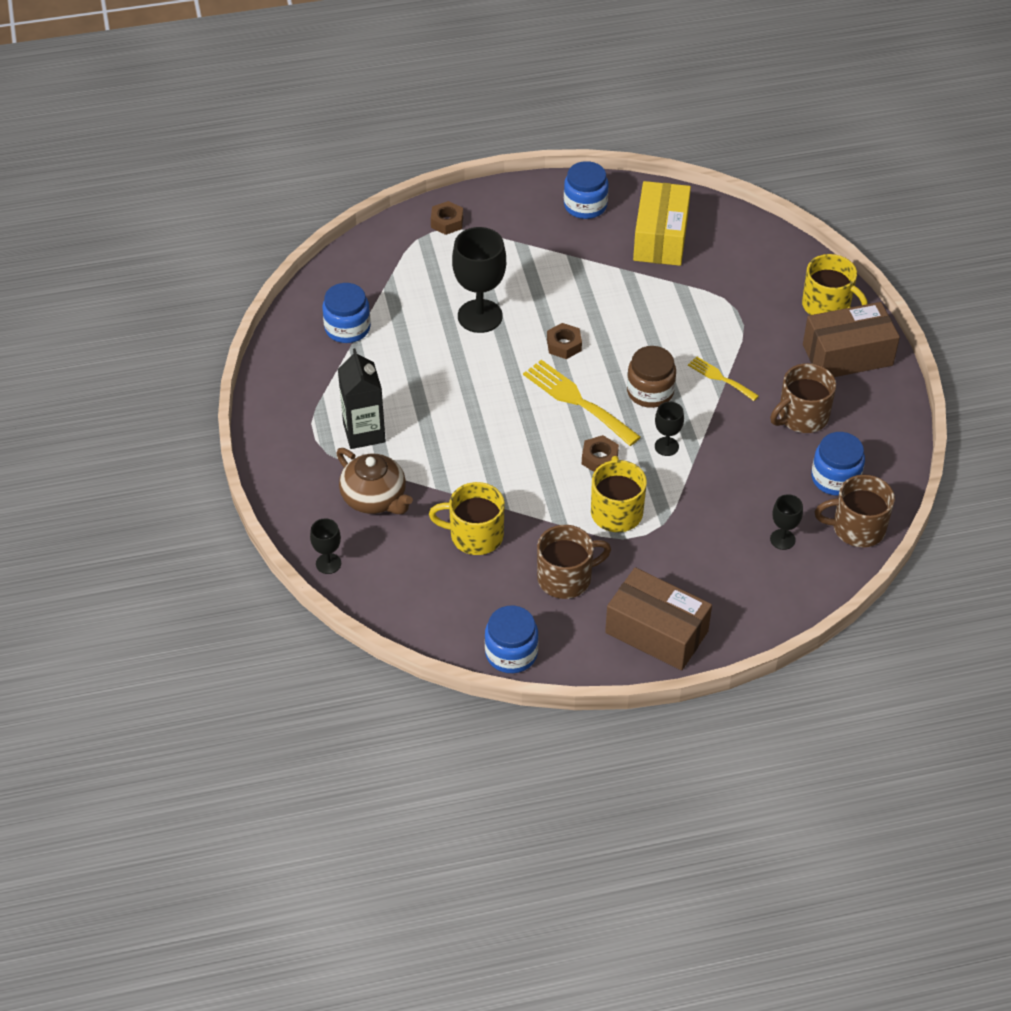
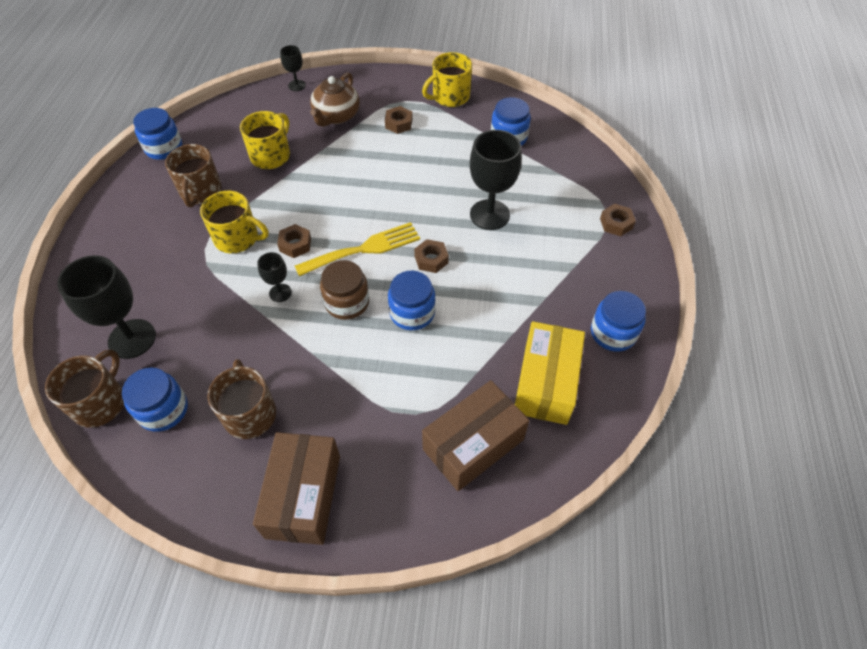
camera: 110 degrees right, 5 degrees up
brown teapot [336,448,413,514] -> brown teapot turned 45 degrees counterclockwise [310,72,360,127]
black carton [338,348,386,449] -> brown nut [385,106,413,134]
brown box [605,567,712,670] -> brown box moved to [422,380,529,491]
yellow box [633,181,691,266] -> yellow box turned 75 degrees clockwise [515,321,585,425]
yellow fork [688,356,759,401] -> none
black goblet [770,494,803,550] -> black goblet [57,255,156,359], size x1.96
yellow mug [802,254,868,315] -> yellow mug moved to [422,52,472,107]
none -> blue jar [388,271,436,330]

